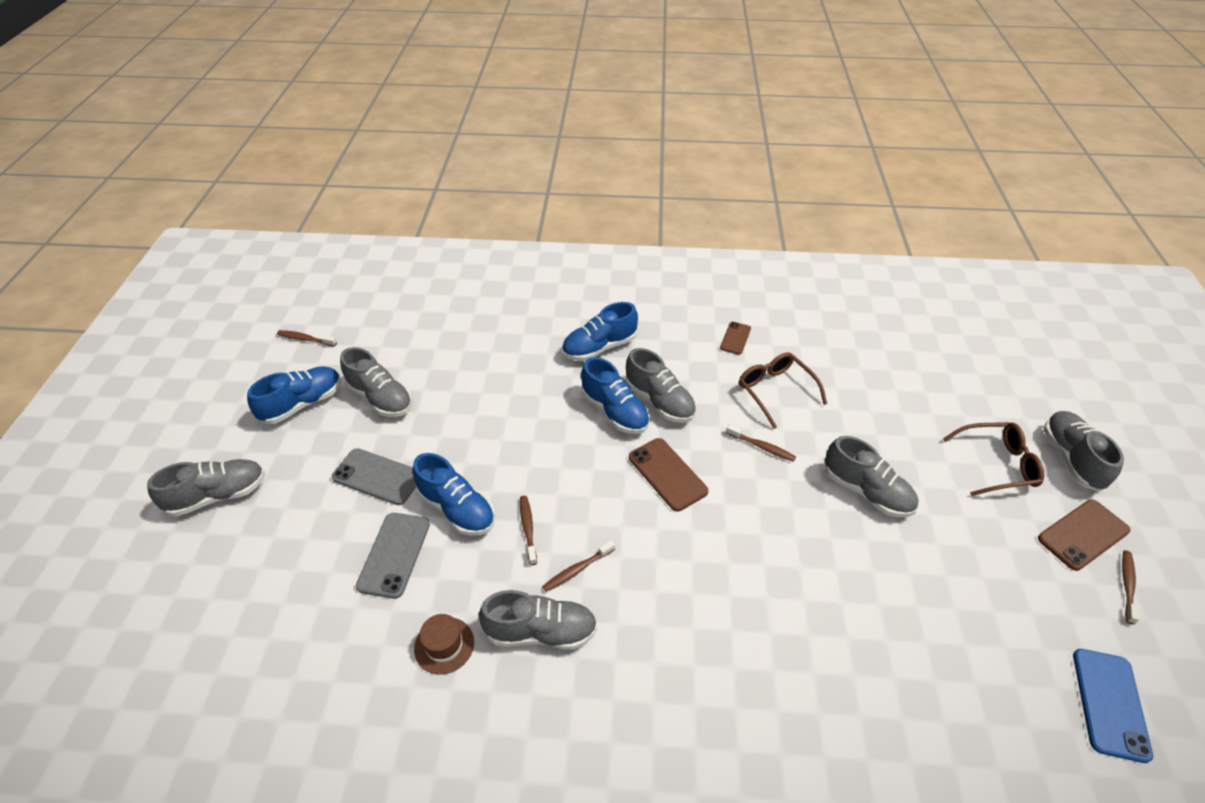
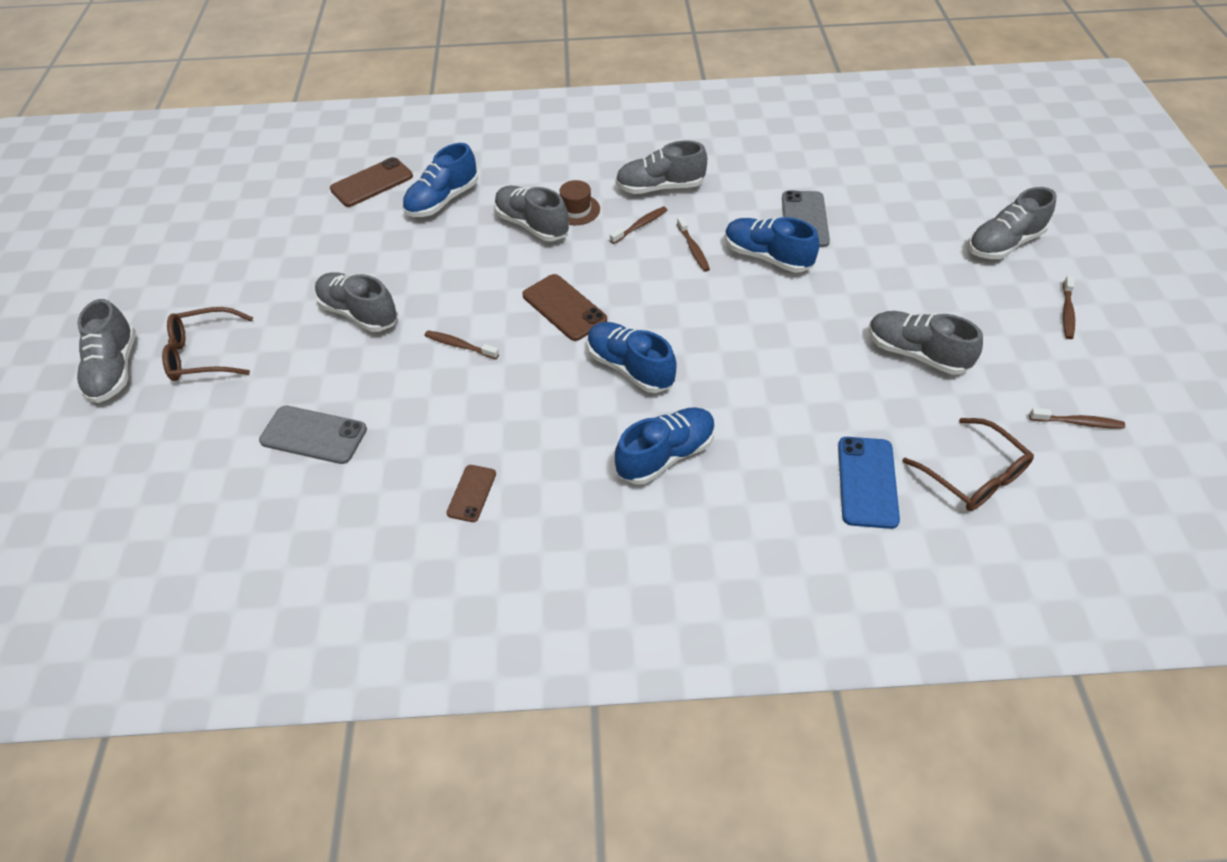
camera: 175 degrees right, 5 degrees up
blue shoe [247,366,341,424] -> blue shoe moved to [402,143,478,217]
grey phone [332,448,416,505] -> grey phone moved to [259,406,367,464]
brown hat [414,614,474,675] -> brown hat moved to [559,180,600,225]
grey shoe [625,348,696,423] -> grey shoe moved to [494,186,569,241]
brown glasses [739,352,827,429] -> brown glasses moved to [902,418,1034,511]
brown phone [1038,499,1130,571] -> brown phone moved to [330,157,413,207]
blue phone [1073,649,1153,763] -> blue phone moved to [838,437,900,529]
brown toothbrush [1122,550,1140,625] -> brown toothbrush moved to [1063,276,1075,339]

